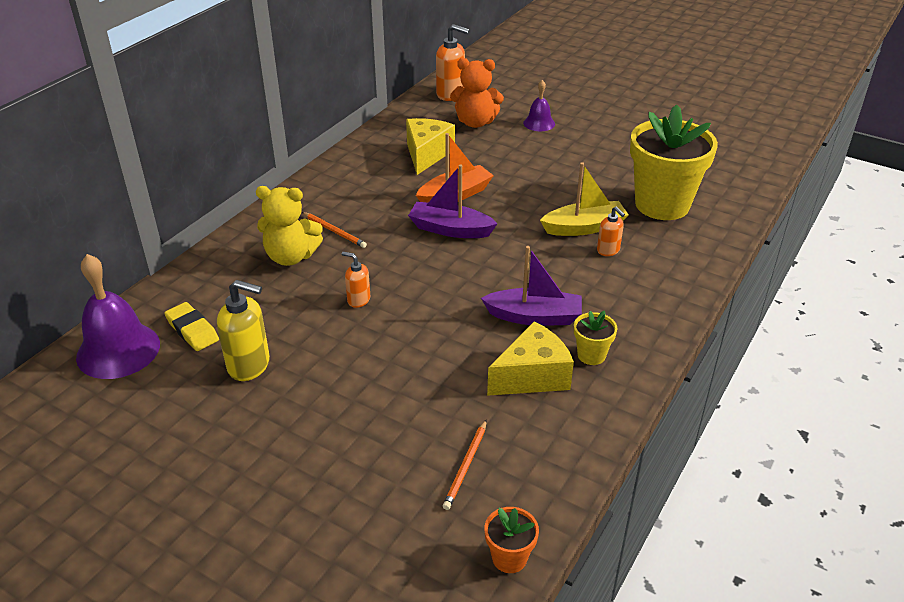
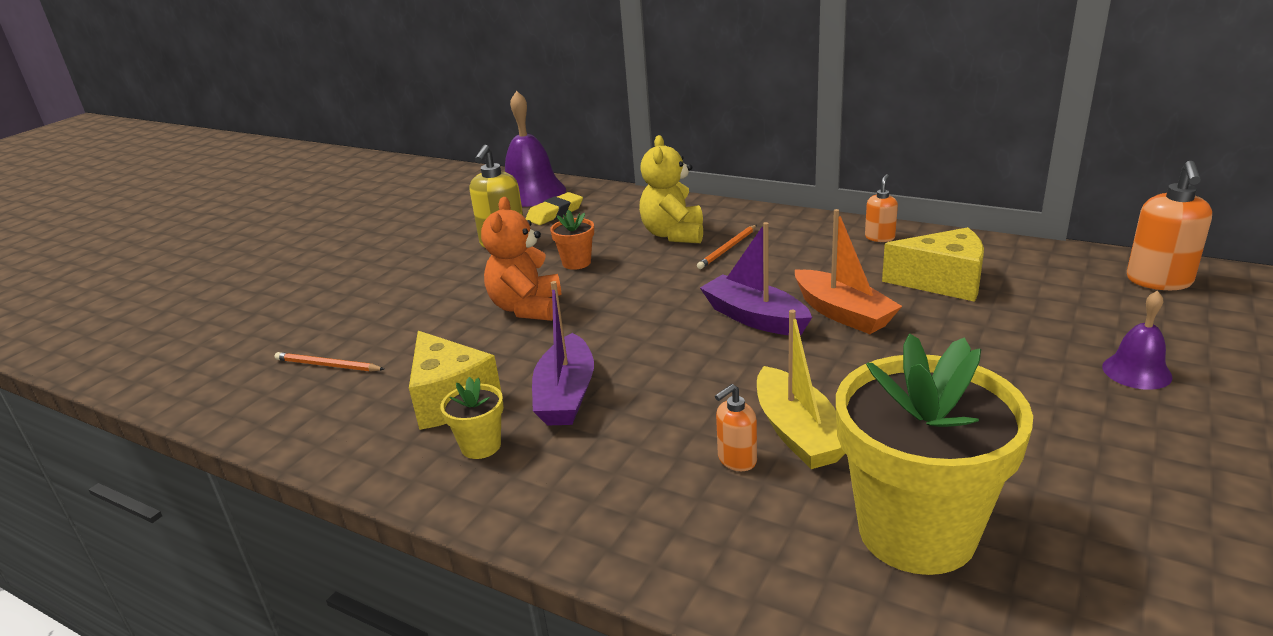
camera: 90 degrees right, 10 degrees down
orange soap dispenser [342,252,370,308] -> orange soap dispenser moved to [865,174,898,242]
purple boat [408,164,498,238] -> purple boat turned 60 degrees counterclockwise [700,222,812,336]
orange teddy bear [450,58,504,128] -> orange teddy bear moved to [481,197,562,321]
orange flower pot [484,507,539,573] -> orange flower pot moved to [550,210,594,270]

